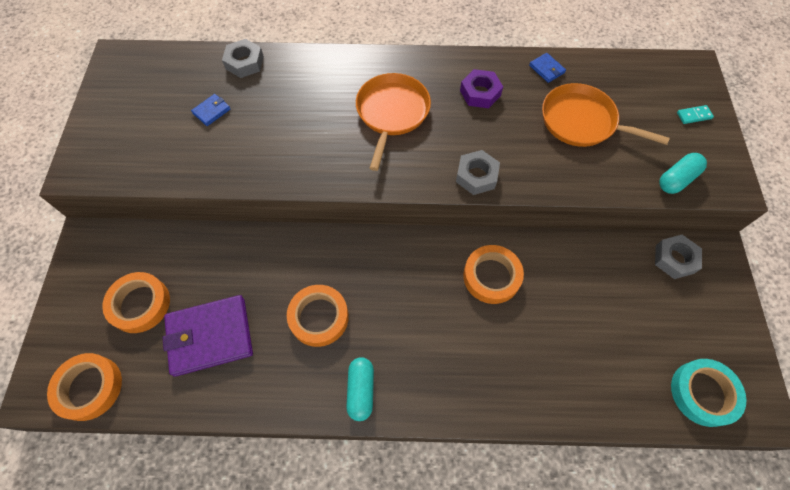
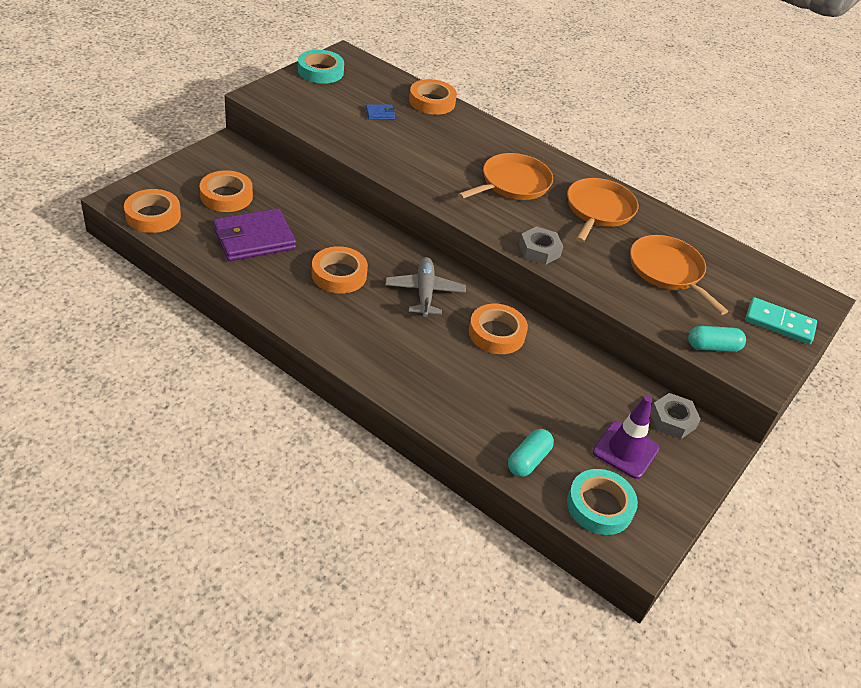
camera: 30 degrees right, 20 degrees down
purple wallet [162,295,253,377] -> purple wallet turned 45 degrees counterclockwise [213,208,296,261]
grey nut [222,39,264,78] -> orange tape [409,79,457,115]
turquoise capsule [346,357,374,421] -> turquoise capsule moved to [508,429,554,477]
purple nut [460,69,503,108] -> orange pan [567,178,638,242]
blue wallet [529,53,566,83] -> none
turquoise domino [677,105,714,124] -> turquoise domino [745,297,817,344], size x1.97
none -> turquoise tape [298,50,344,84]
none -> grey plane [385,257,466,317]
none -> purple traffic cone [593,396,659,479]

